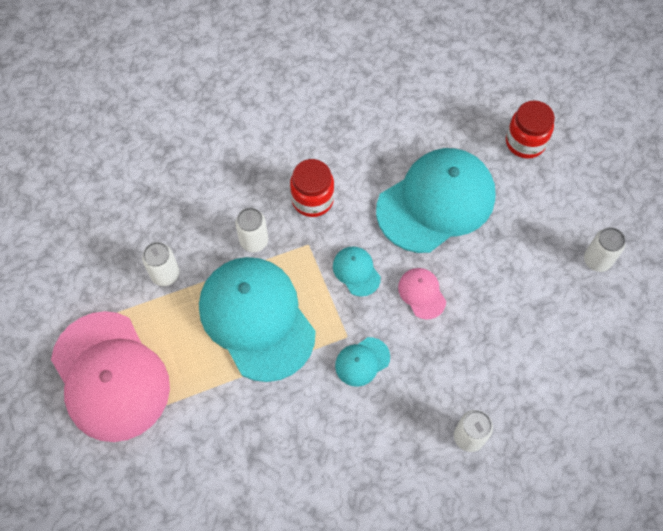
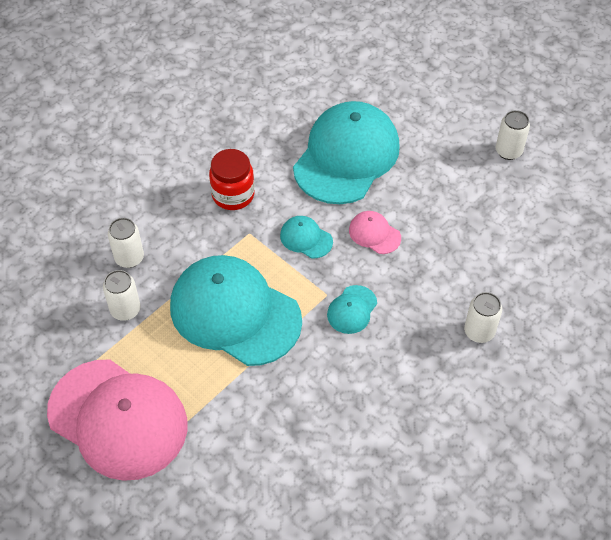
camera: 25 degrees left, 10 degrees down
white can [235,208,268,252] -> white can moved to [108,218,144,268]
red jar [506,100,555,159] -> none

